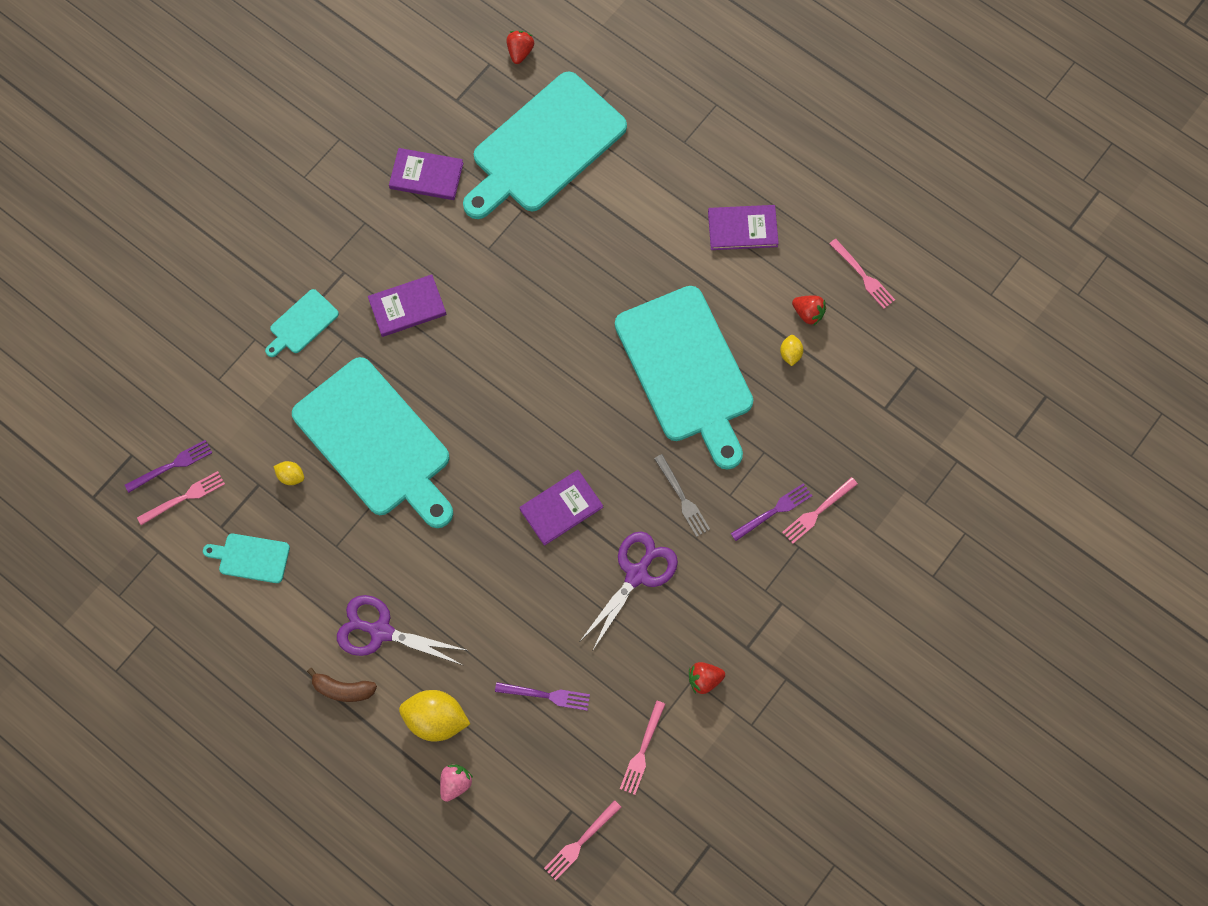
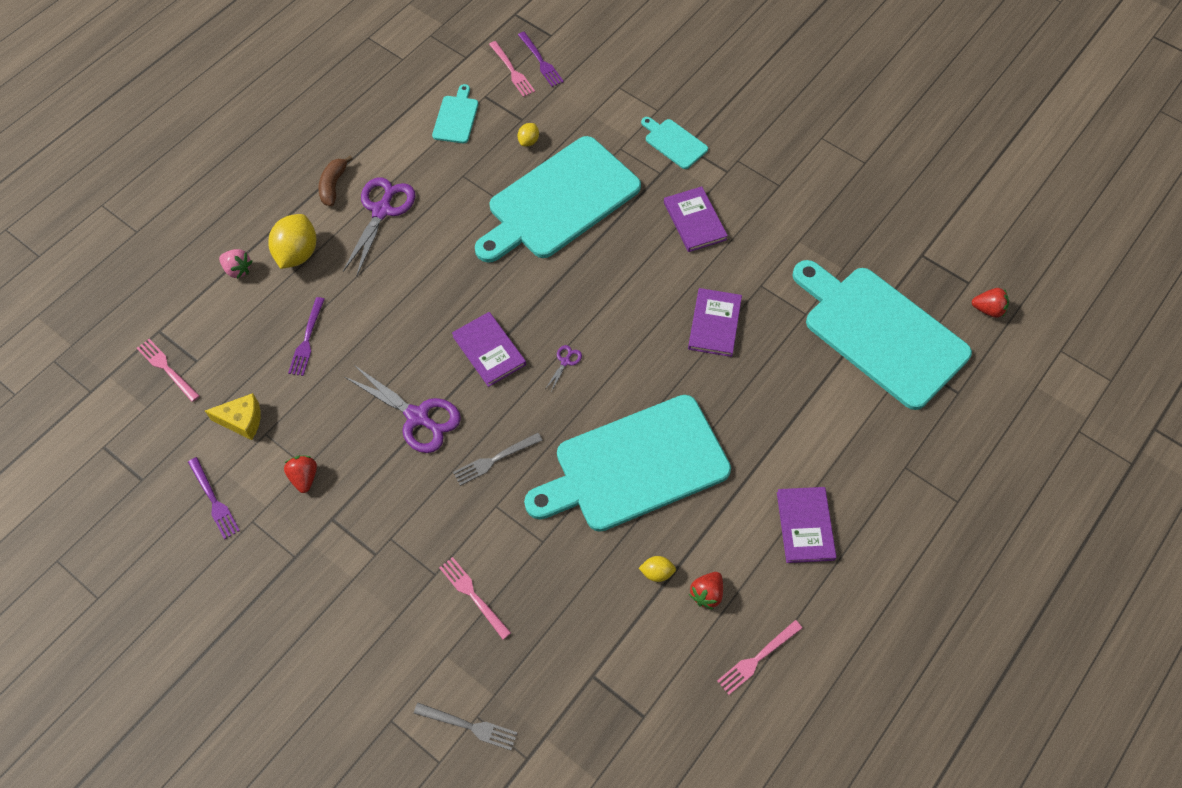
camera: 90 degrees right, 10 degrees down
purple book [389,148,463,200] -> purple book moved to [688,288,742,357]
pink fork [620,700,666,795] -> yellow cheese [205,393,260,440]
purple fork [731,483,812,541] -> purple fork moved to [188,457,240,539]
none -> grey fork [414,703,517,750]
none -> purple scissors [545,345,582,392]

